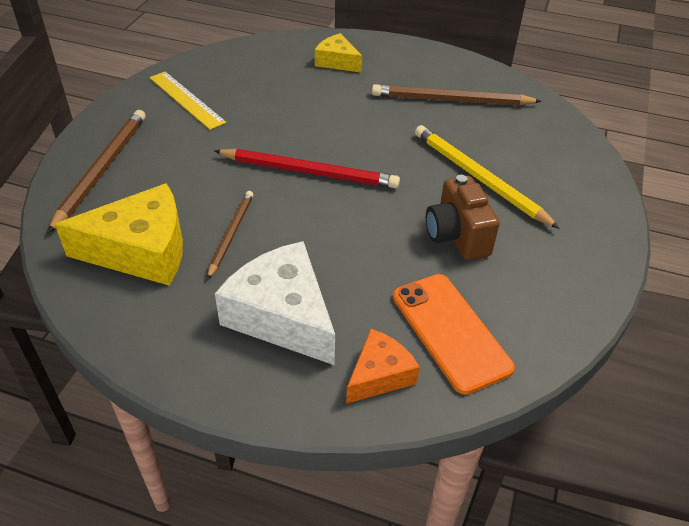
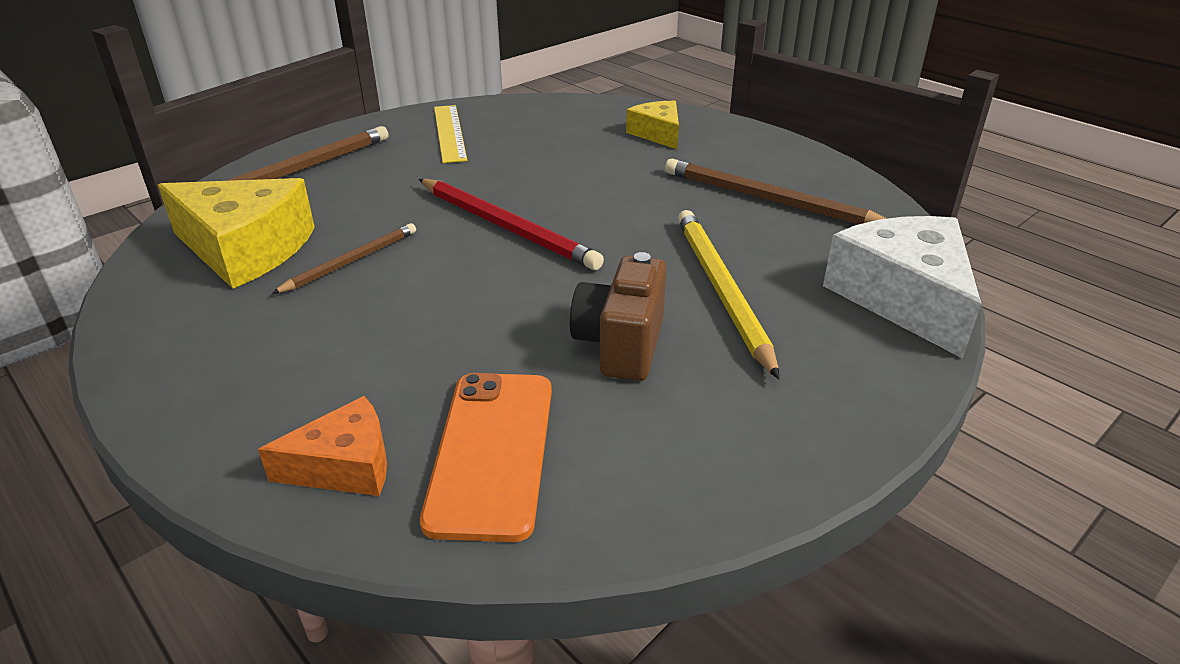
camera: 30 degrees right, 10 degrees down
white cheese [215,241,335,365] -> white cheese moved to [823,216,981,359]

